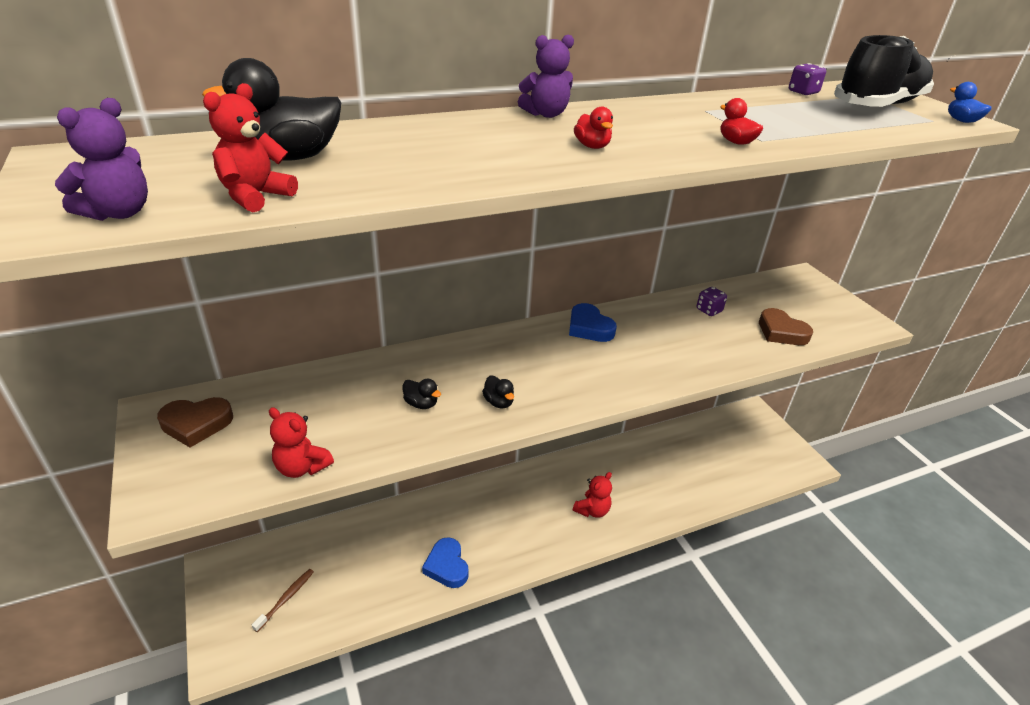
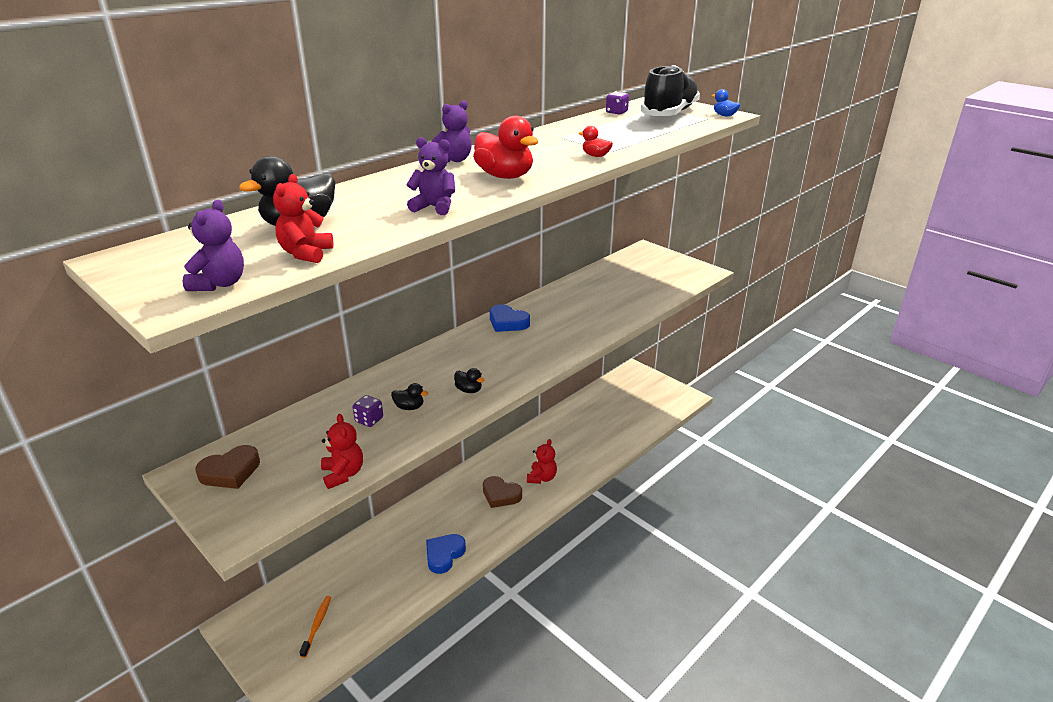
camera: 20 degrees left, 5 degrees down
brown toothbrush [252,569,314,632] -> orange toothbrush [300,596,331,658]
red teddy bear [269,407,334,478] -> red teddy bear turned 120 degrees counterclockwise [321,414,363,489]
blue heart [422,537,469,588] -> blue heart turned 75 degrees clockwise [426,534,466,574]
red duck [574,107,613,149] -> red duck [473,116,538,179], size x2.02
purple dice [697,287,727,316] -> purple dice moved to [353,395,383,427]
brown heart [759,308,813,345] -> brown heart moved to [483,476,522,508]
none -> purple teddy bear [406,137,455,215]

